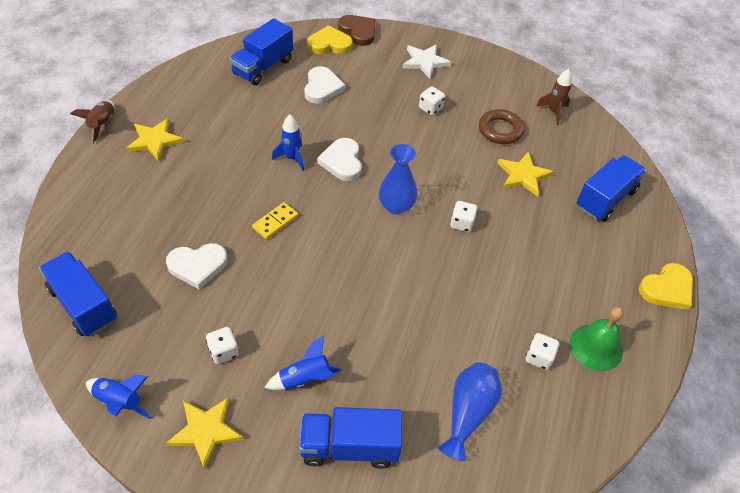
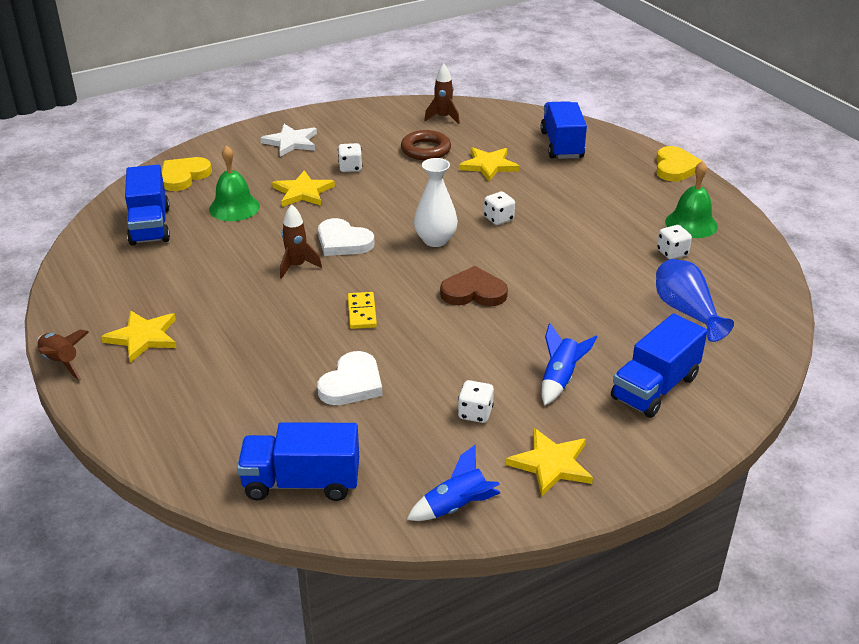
camera: 45 degrees left, 15 degrees down
blue rocket [272,114,304,171] -> brown rocket [280,204,322,279]
white heart [304,66,345,104] -> green bell [209,145,260,221]
brown heart [338,15,376,46] -> brown heart moved to [440,266,508,306]
blue vase [379,144,417,215] -> white vase [414,158,458,247]
none -> yellow star [272,170,335,207]

